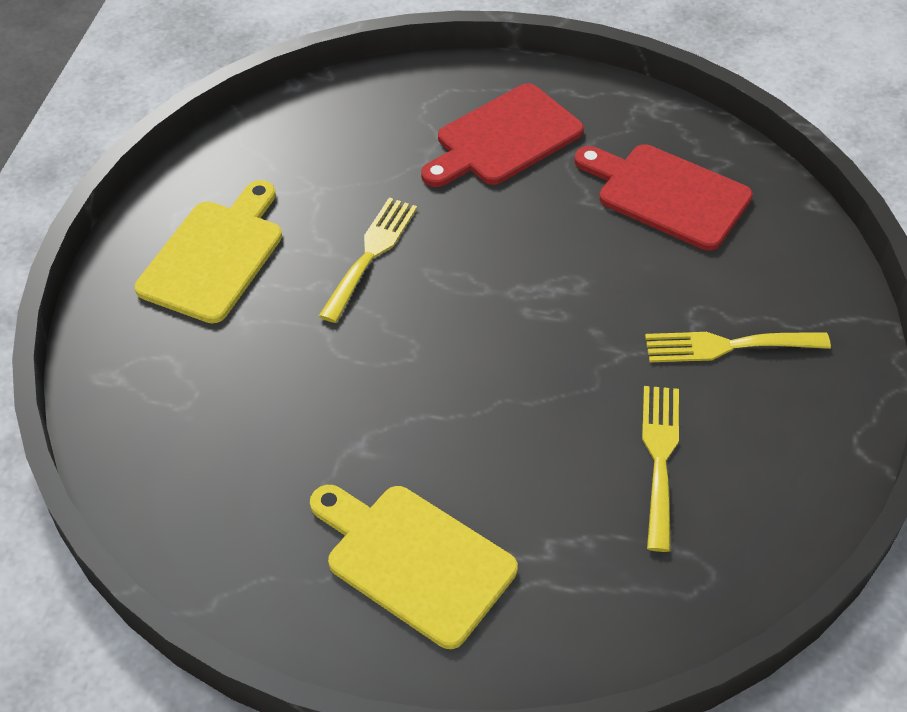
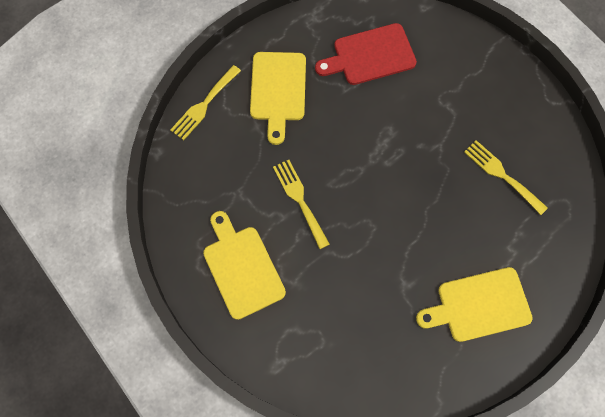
camera: 50 degrees left, 20 degrees up
red cutting board [421,83,584,187] -> yellow cutting board [250,52,306,145]
yellow fork [645,332,831,362] -> yellow fork moved to [170,65,241,140]

